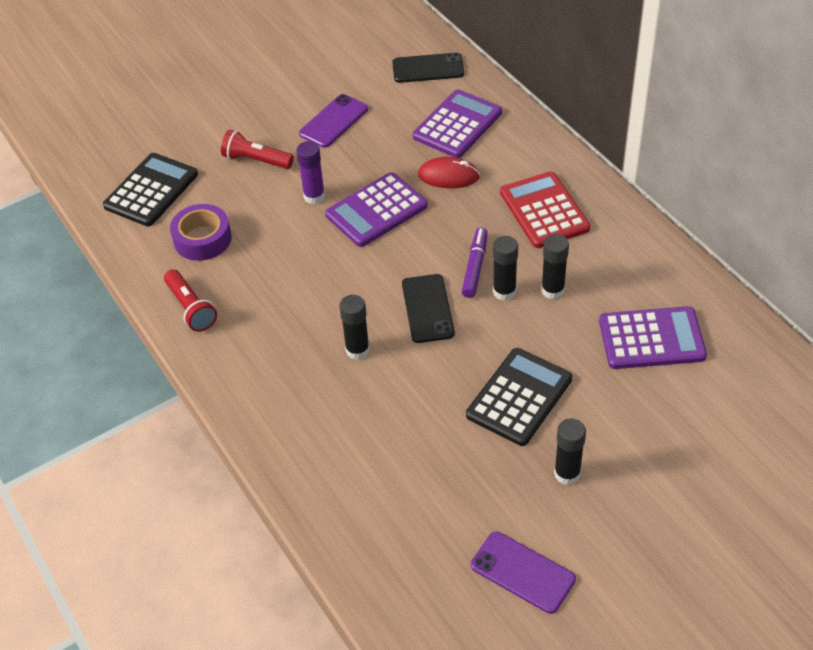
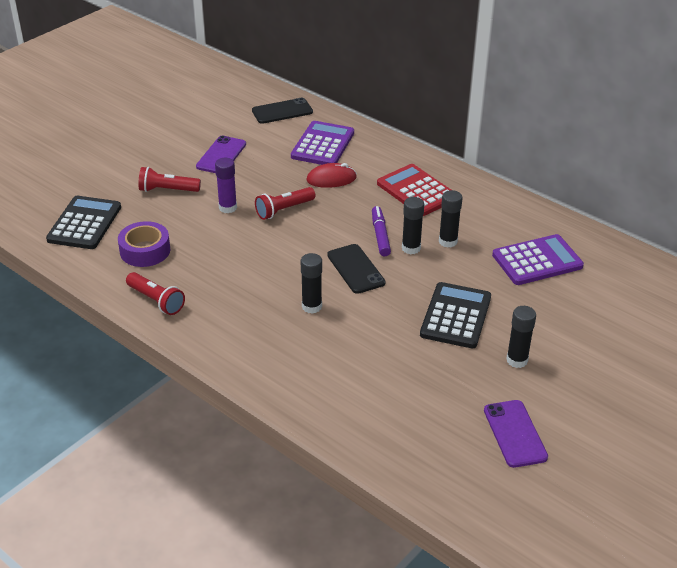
camera: 20 degrees left, 10 degrees down
purple calculator [325,172,428,247] -> red flashlight [255,187,315,220]
purple phone [471,531,576,614] -> purple phone turned 60 degrees clockwise [484,400,548,468]

